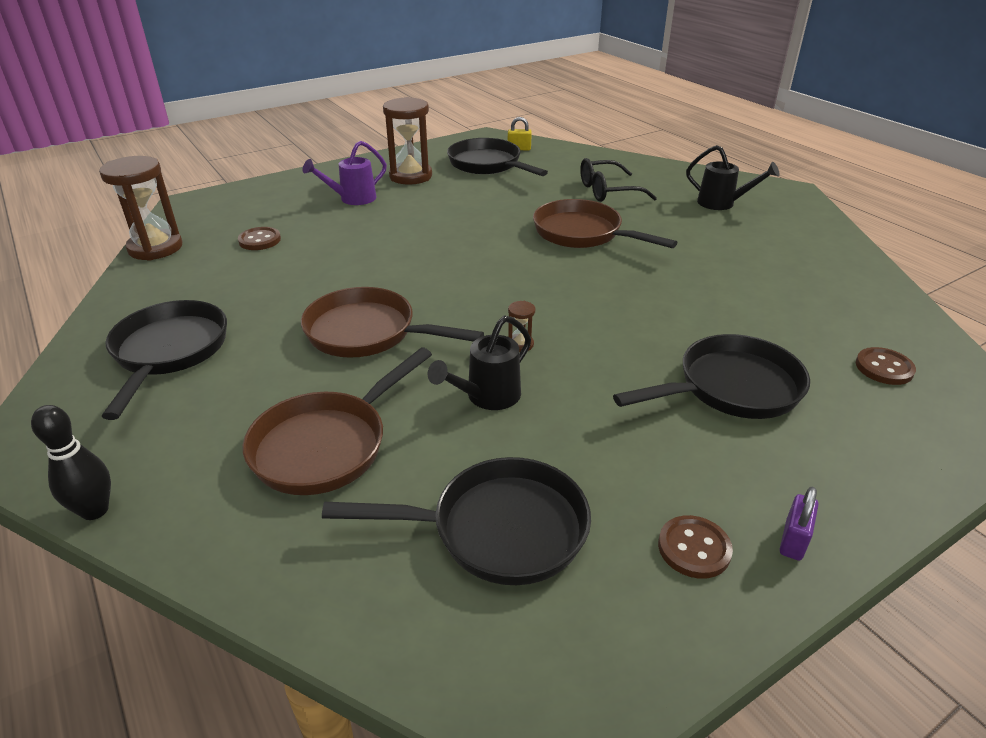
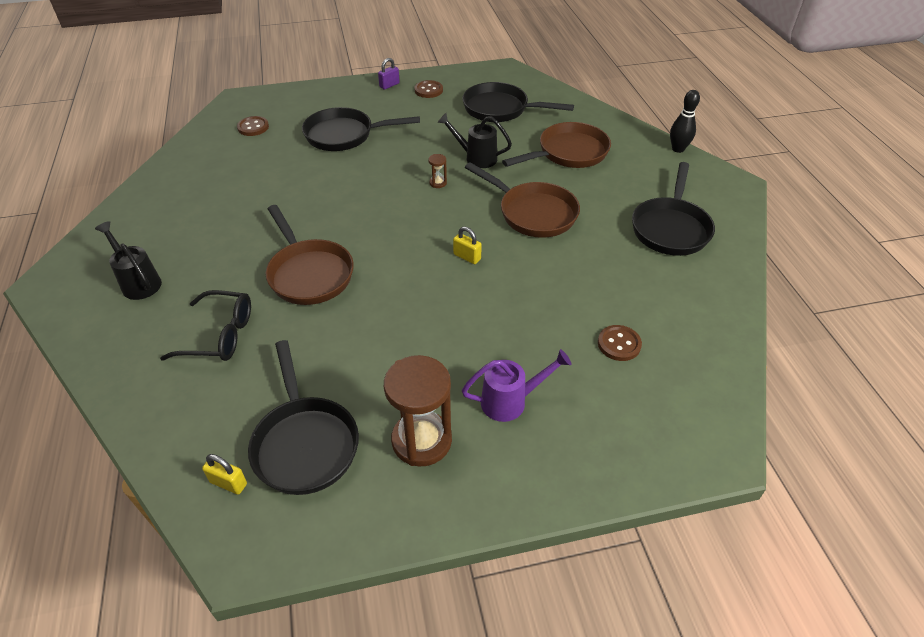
camera: 160 degrees left, 10 degrees up
brown hourglass [99,156,183,261] -> none
black watering can [428,315,531,410] -> black watering can turned 135 degrees counterclockwise [437,113,512,168]
none -> yellow padlock [453,226,482,264]

